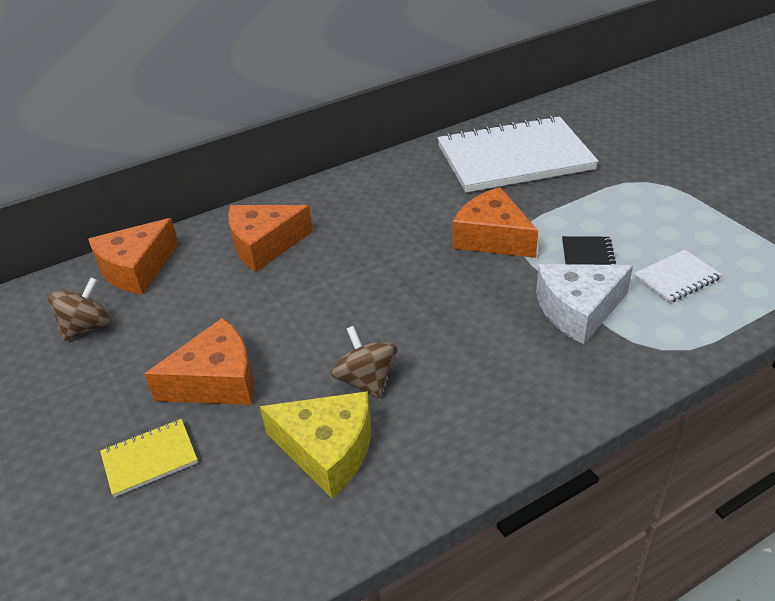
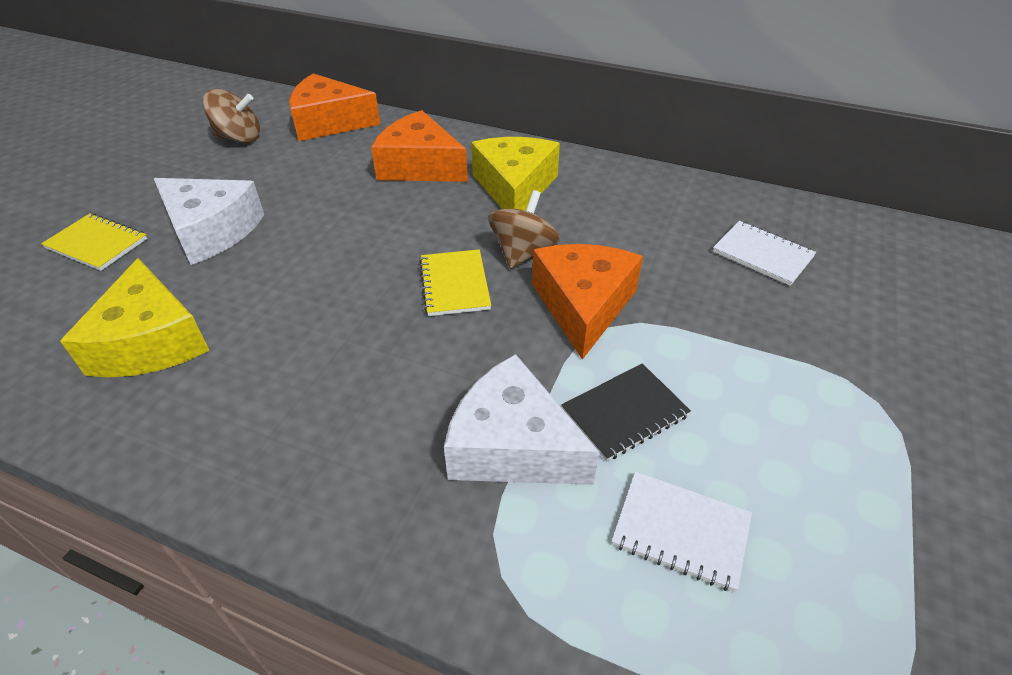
camera: 50 degrees right, 5 degrees up
orange cheese [144,318,254,405] -> white cheese [154,178,264,265]
brown spinning top [331,326,397,398] -> brown spinning top moved to [488,190,560,269]
white notebook [437,115,599,192] -> white notebook [713,221,816,286], size x0.42
none -> yellow notebook [419,249,491,316]
none -> yellow cheese [471,137,560,211]

